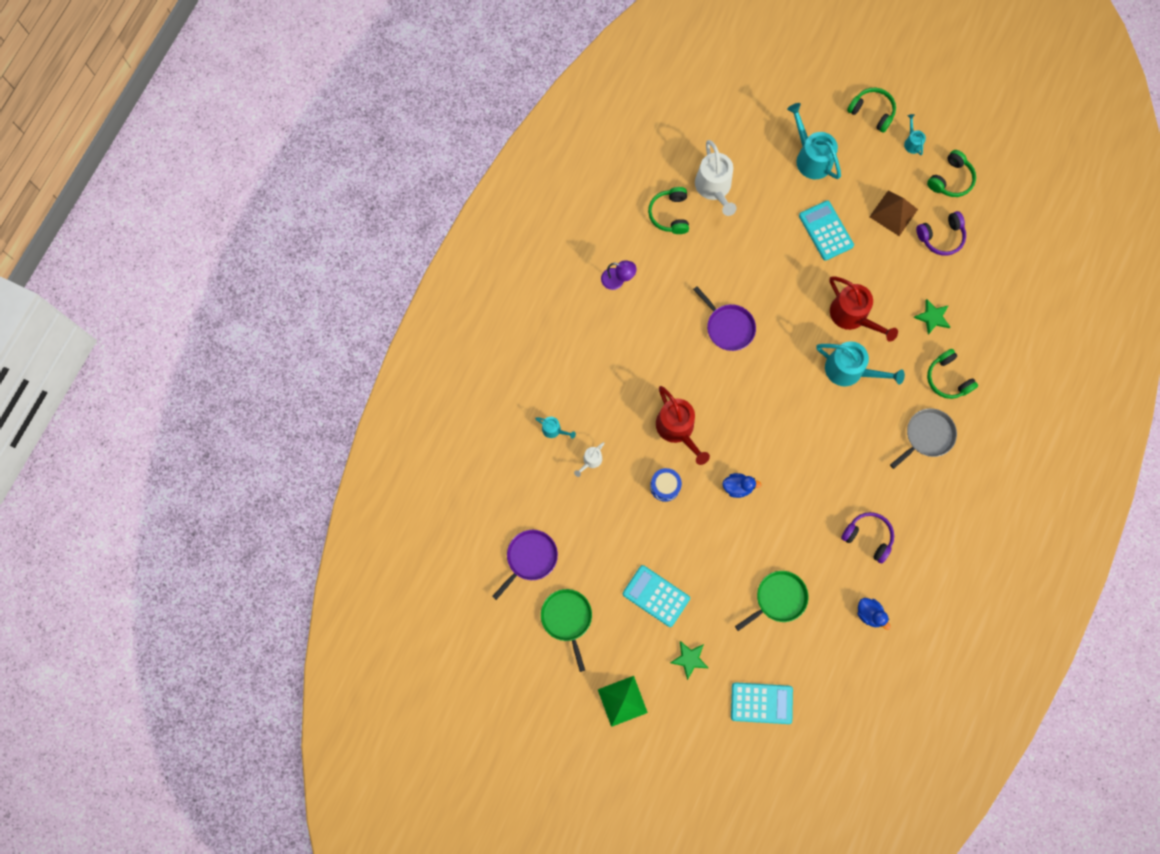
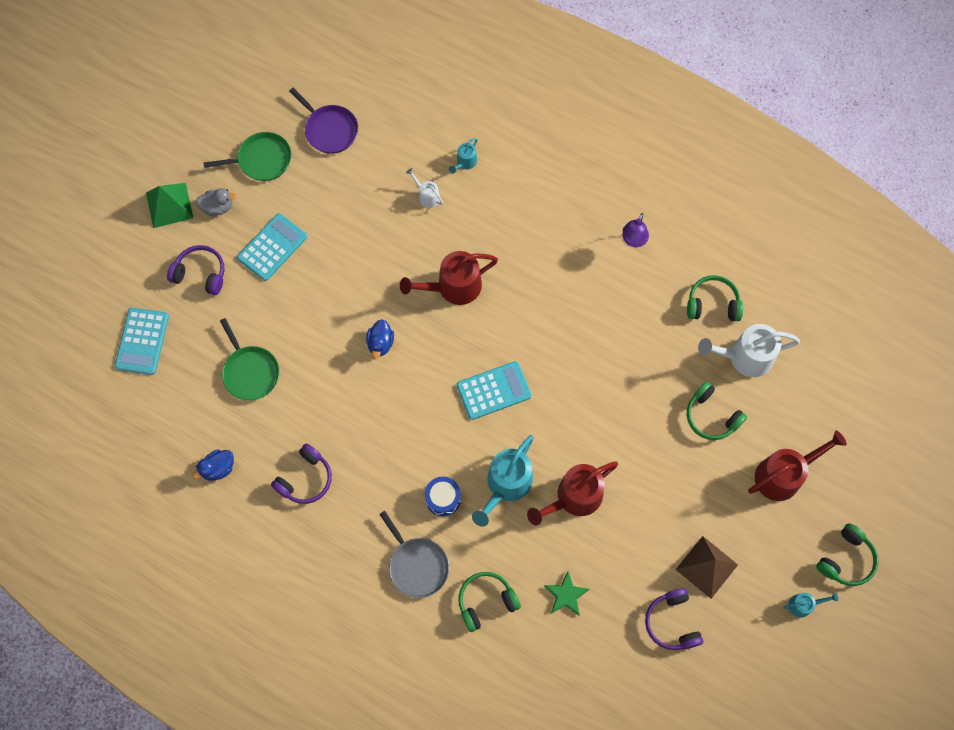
camera: 95 degrees right, 5 degrees down
blue drum [650,468,682,502] -> blue drum moved to [425,477,461,516]
green star [670,641,708,680] -> purple headphones [167,245,224,295]
purple pan [693,286,756,351] -> none
turquoise watering can [787,103,841,179] -> red watering can [748,430,847,501]
turquoise calculator [799,200,854,261] -> turquoise calculator moved to [457,361,532,420]
green headphones [927,150,976,197] -> green headphones moved to [687,382,747,440]
none -> grey duck [196,188,237,216]

